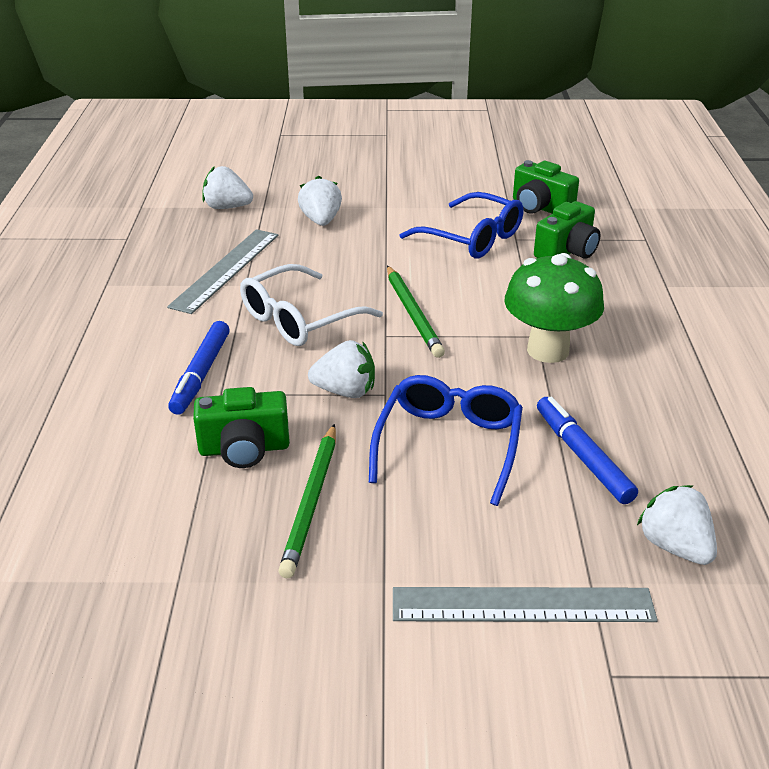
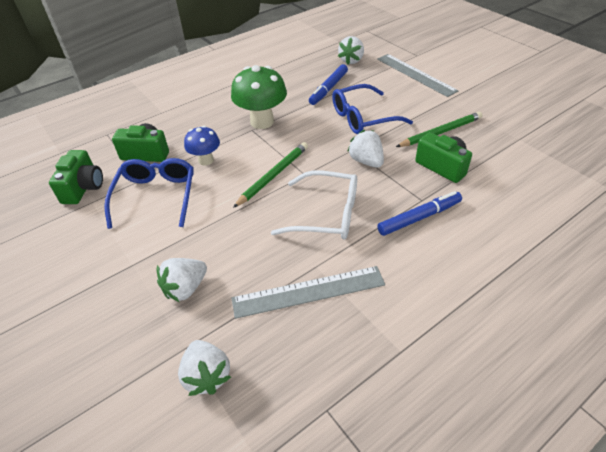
camera: 125 degrees left, 10 degrees up
none -> blue mushroom [184,126,220,166]

